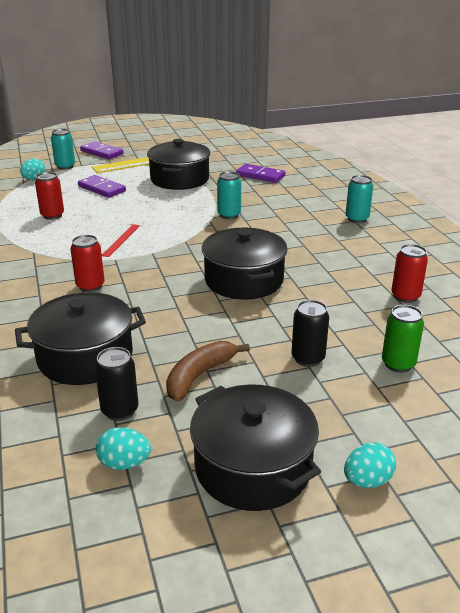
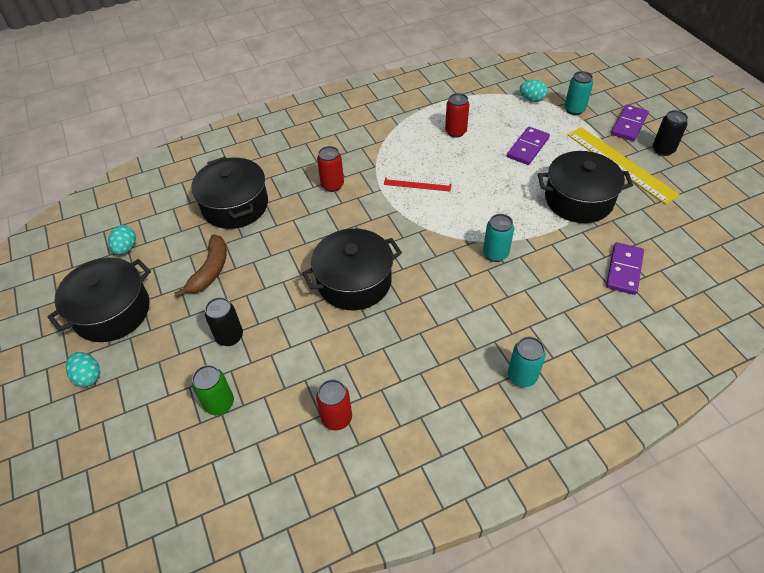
camera: 85 degrees right, 20 degrees up
black can [95,347,138,421] -> black can moved to [653,110,688,156]
brown banana [166,341,250,402] -> brown banana turned 75 degrees clockwise [174,234,227,297]

